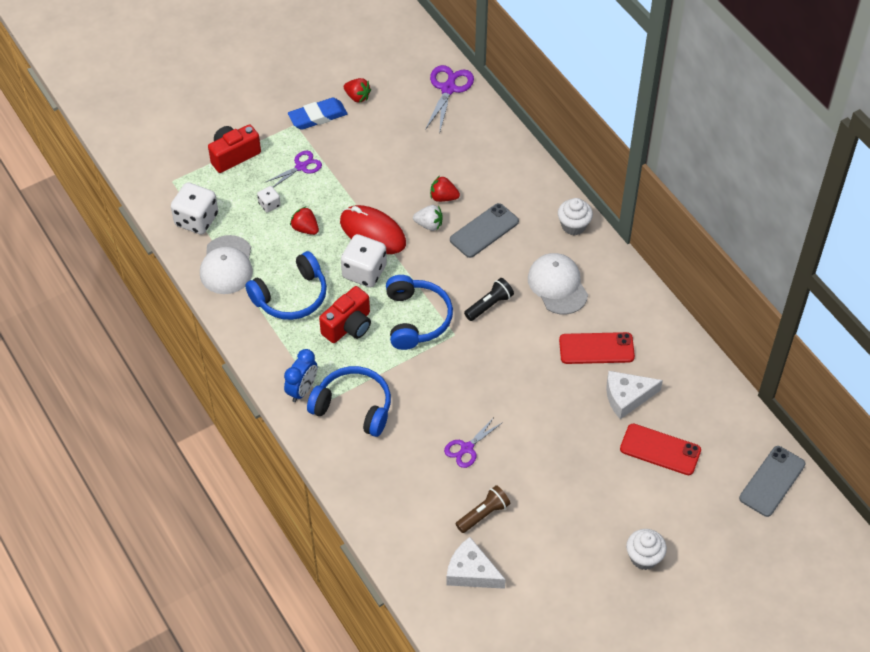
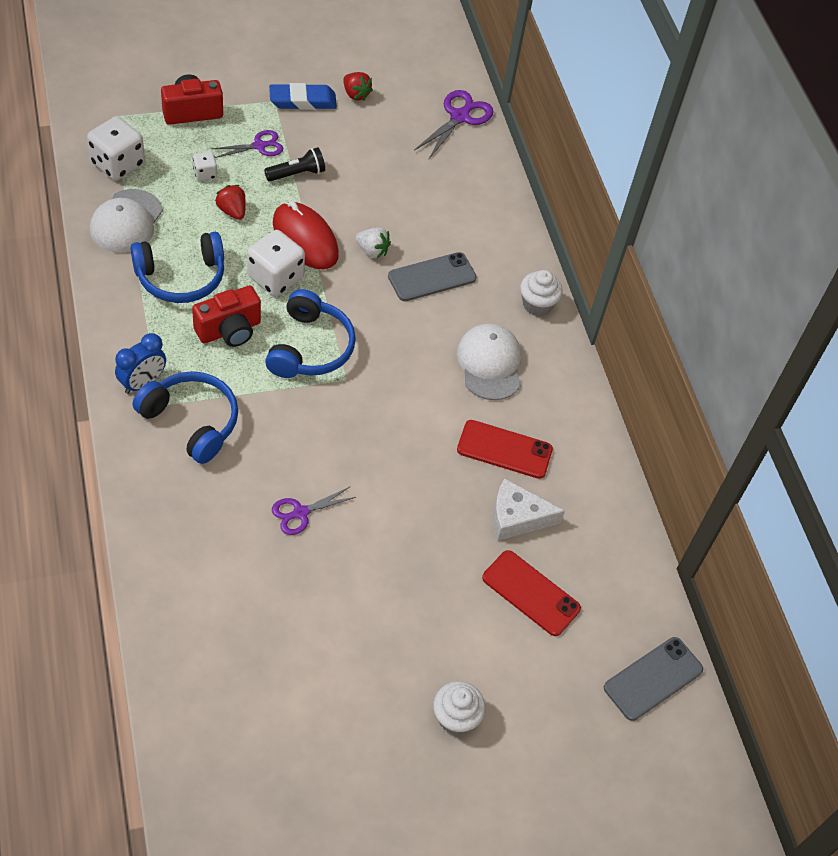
camera: 10 degrees right, 0 degrees up
red strawberry [430,176,460,202] -> none
white cheese [446,537,506,589] -> none
brown flashlight [456,485,510,533] -> none
black flashlight [464,278,514,321] -> black flashlight moved to [264,147,325,181]

